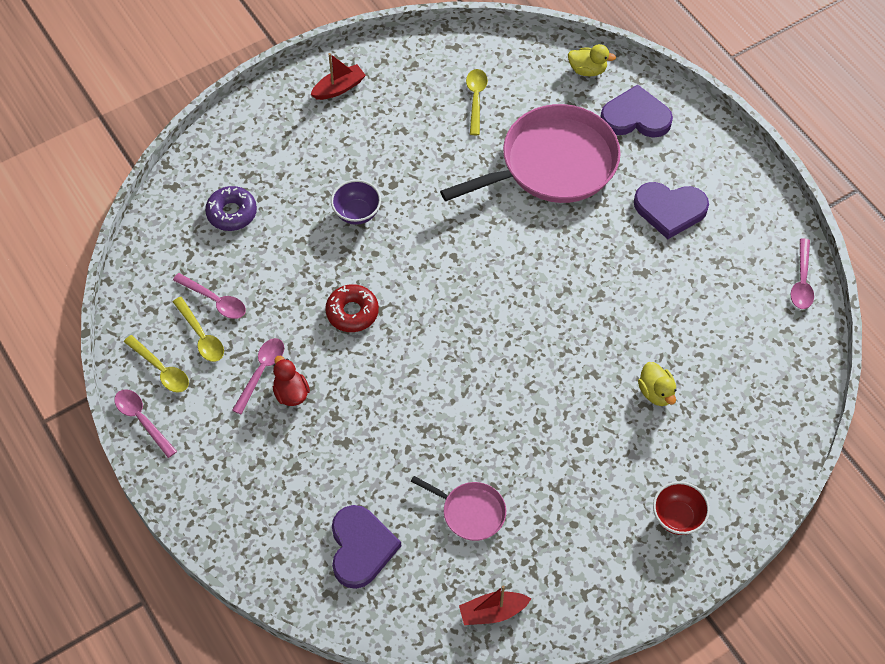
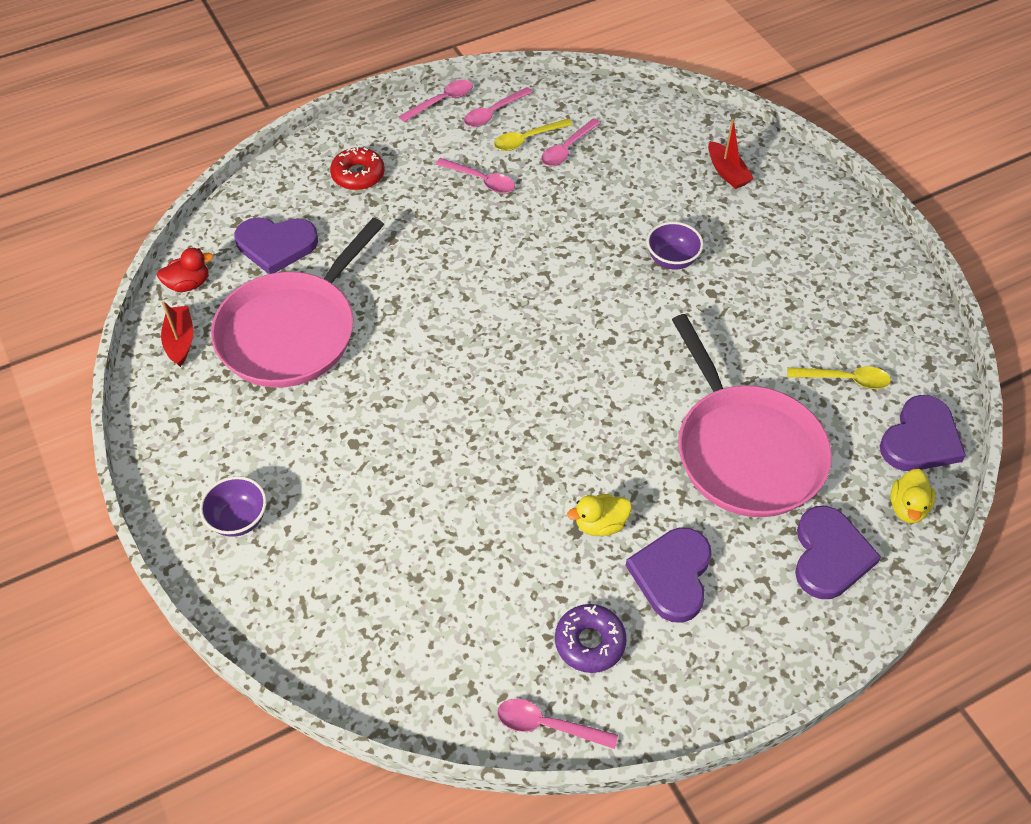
camera: 95 degrees right, 5 degrees down
yellow spoon [124,335,189,392] -> pink spoon [464,87,533,127]
purple donut [205,186,257,231] -> purple donut moved to [555,604,627,673]
red duck [273,356,310,406] -> red duck moved to [157,248,214,292]
red boat [310,53,366,100] -> red boat moved to [708,119,754,189]
red donut [325,284,379,332] -> red donut moved to [330,147,385,190]
pink pan [411,476,506,541] -> pink pan [211,218,384,388], size x2.13
yellow duck [638,362,676,406] -> yellow duck moved to [567,494,632,536]
red bowl [653,482,710,535] -> purple bowl [199,476,267,537]
none -> purple heart [880,395,966,471]

